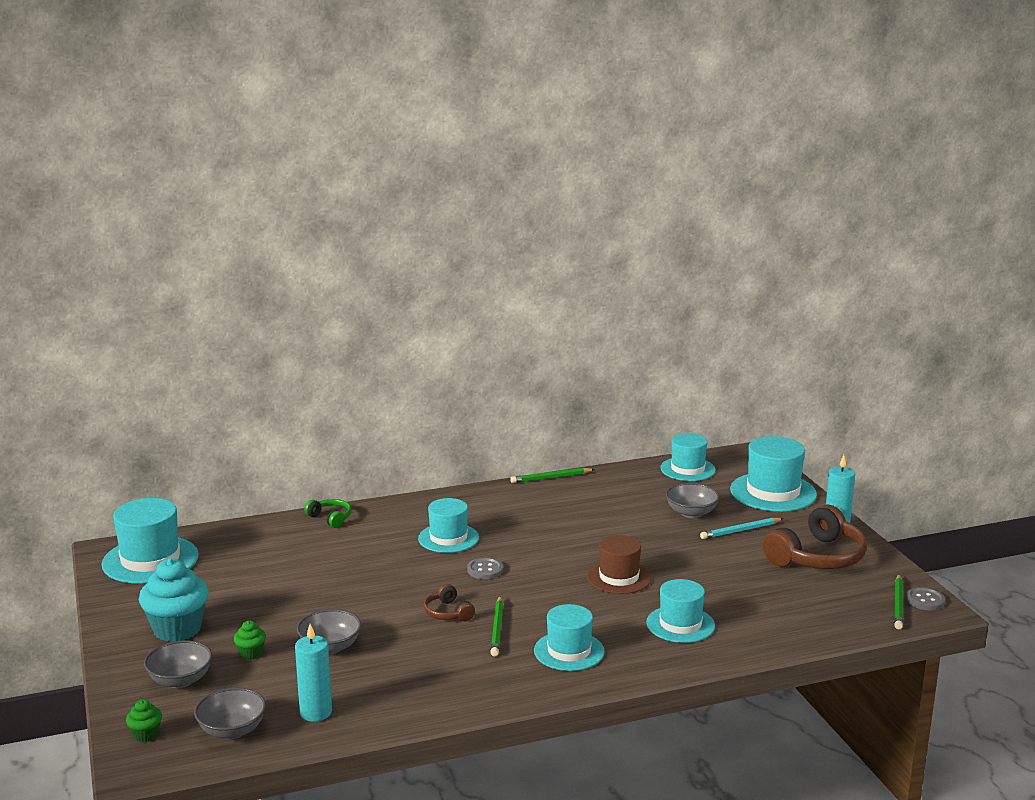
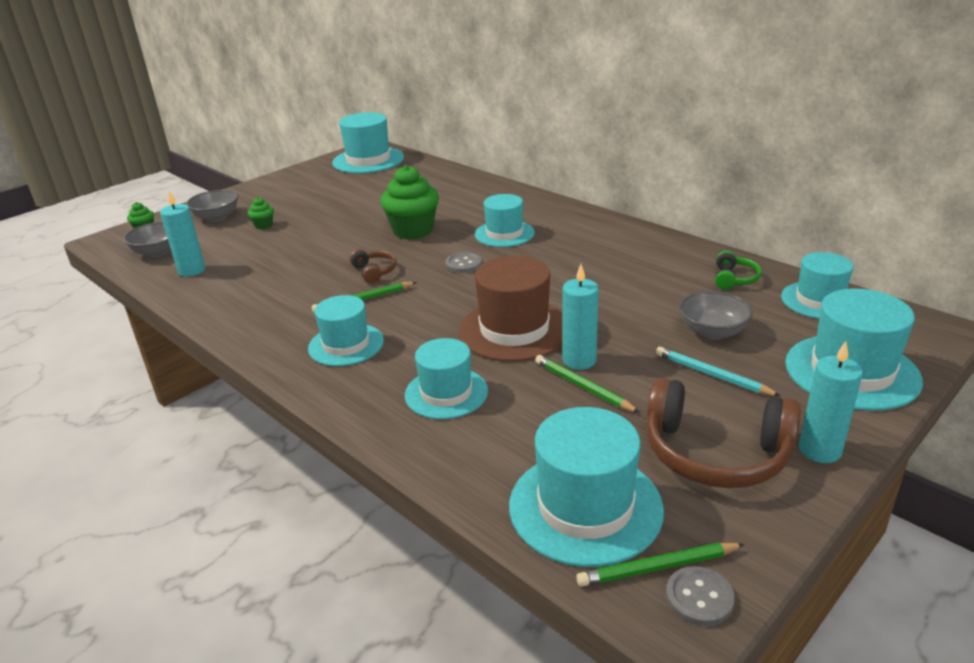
camera: 65 degrees right, 10 degrees up
turquoise cupcake [139,558,209,642] -> none
grey bowl [297,609,361,654] -> none
green headphones [304,499,351,528] -> green headphones moved to [715,251,762,290]
brown headphones [424,584,475,621] -> brown headphones turned 120 degrees clockwise [349,249,397,283]
green pencil [510,468,595,483] -> green pencil moved to [535,355,640,413]
brown hat [587,535,651,594] -> brown hat [459,256,563,362], size x1.50
none -> green cupcake [380,165,439,240]
none -> turquoise hat [509,407,664,567]
none -> turquoise candle [562,264,599,370]

